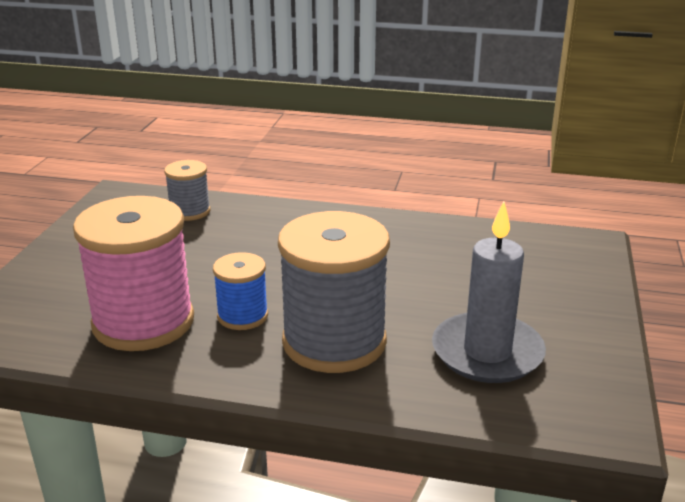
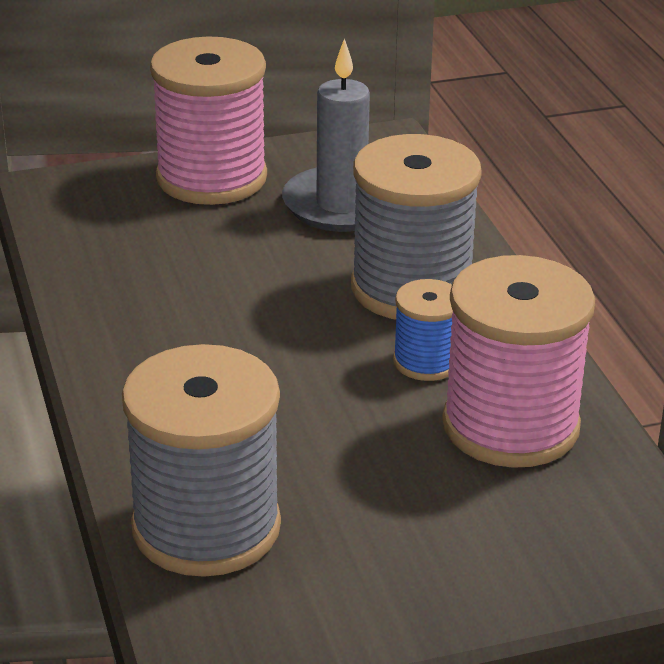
camera: 120 degrees left, 5 degrees up
grey spool [164,160,211,221] -> grey spool [122,344,281,577], size x1.95
none -> pink spool [150,36,267,205]

